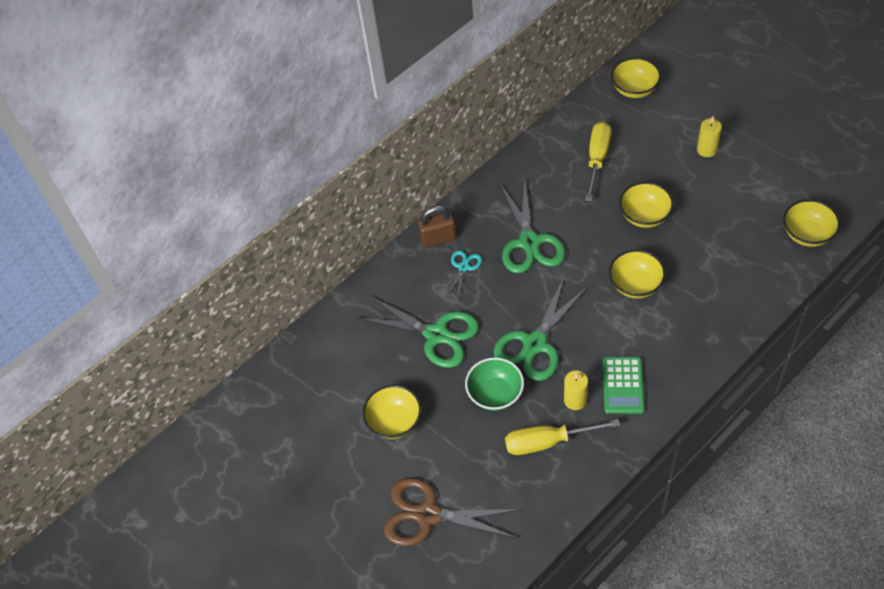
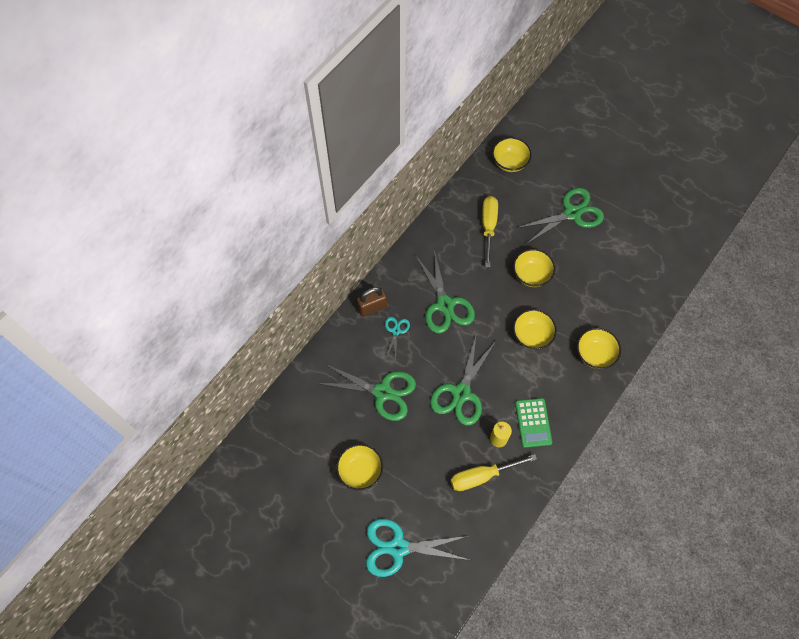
camera: 15 degrees left, 10 degrees up
brown scissors [384,478,519,546] -> turquoise scissors [366,519,469,577]
green bowl [465,357,524,411] -> none
yellow candle [697,116,722,157] -> green scissors [517,188,604,244]
yellow bowl [783,200,840,247] -> yellow bowl moved to [577,328,621,369]

